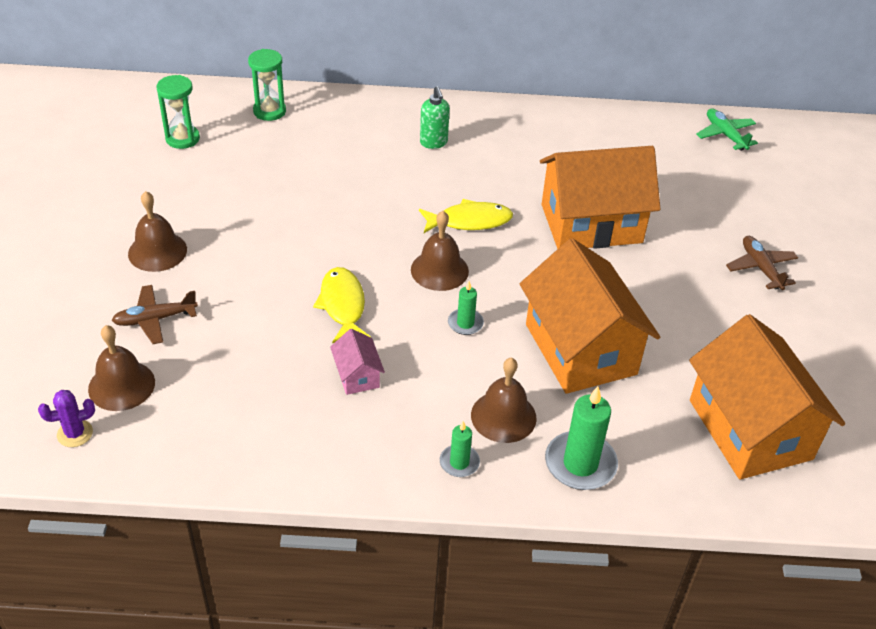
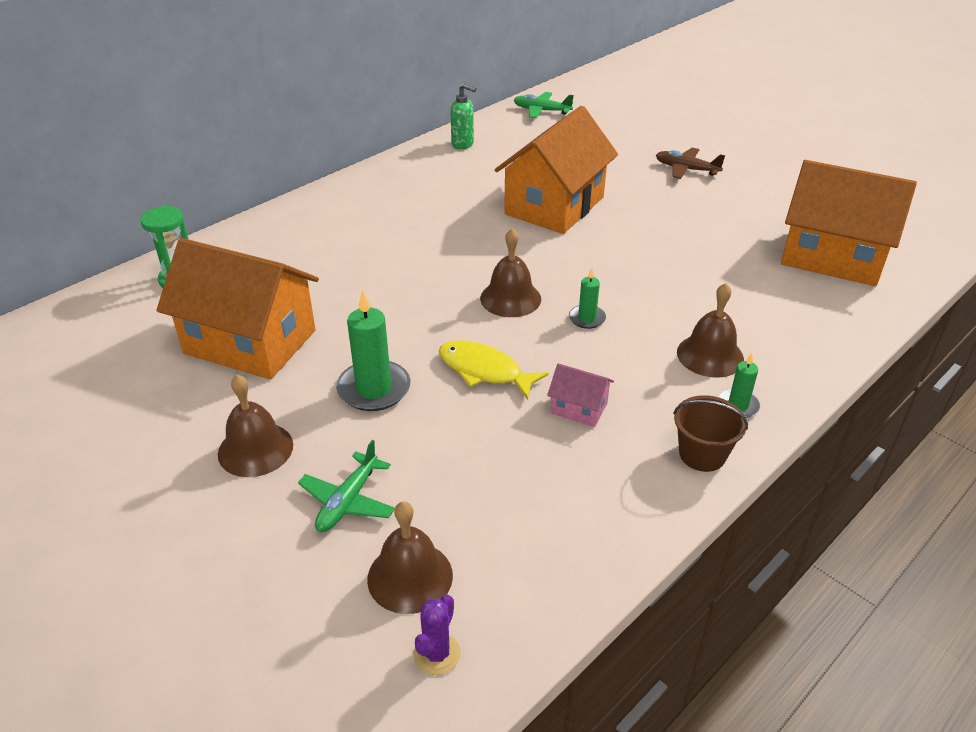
camera: 45 degrees left, 5 degrees down
brown plane [112,285,198,344] -> green plane [298,440,395,532]
green hourglass [157,75,200,149] -> none
yellow fish [419,199,513,233] -> none
green soap dispenser [420,86,450,149] -> green soap dispenser moved to [450,84,476,150]
orange house [520,238,660,394] -> orange house moved to [157,238,319,380]
green candle [545,386,618,490] -> green candle moved to [336,290,410,411]
none -> brown bucket [673,395,748,472]

